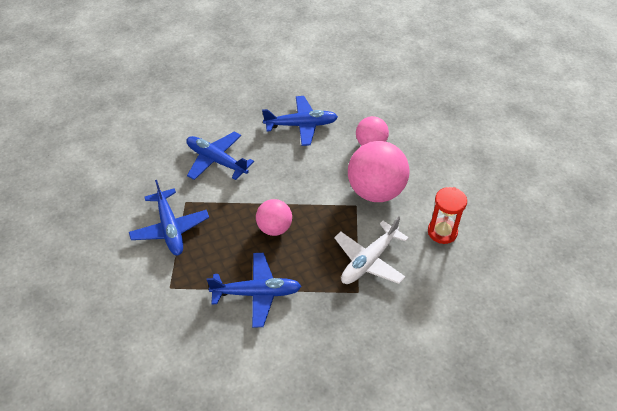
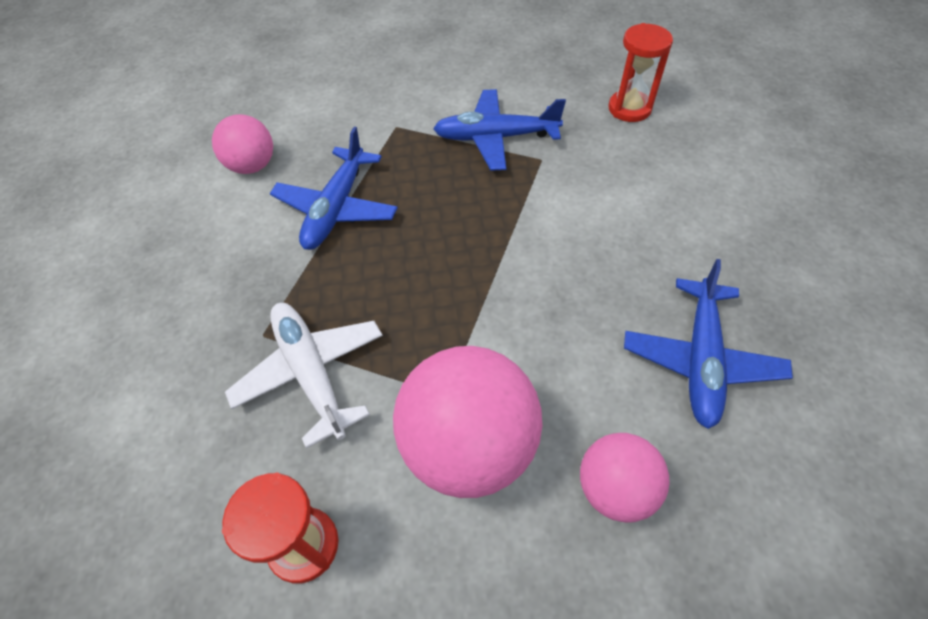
camera: 110 degrees right, 5 degrees up
blue plane [186,132,254,180] -> none
pink ball [256,199,292,236] -> pink ball moved to [212,114,273,174]
none -> red hourglass [608,23,673,122]

